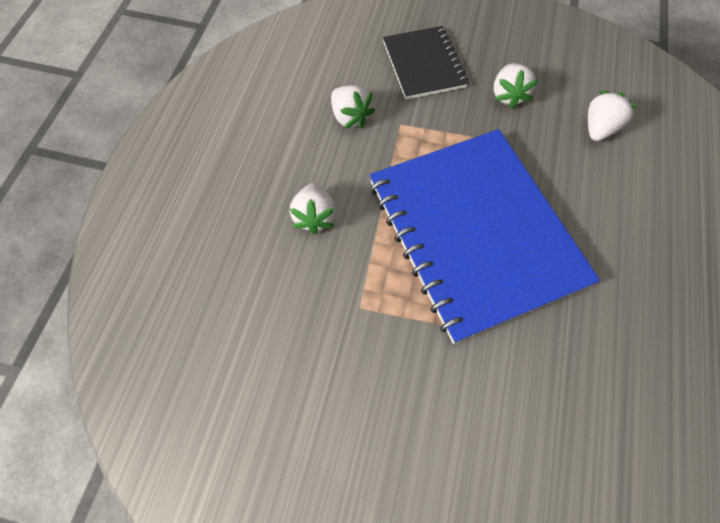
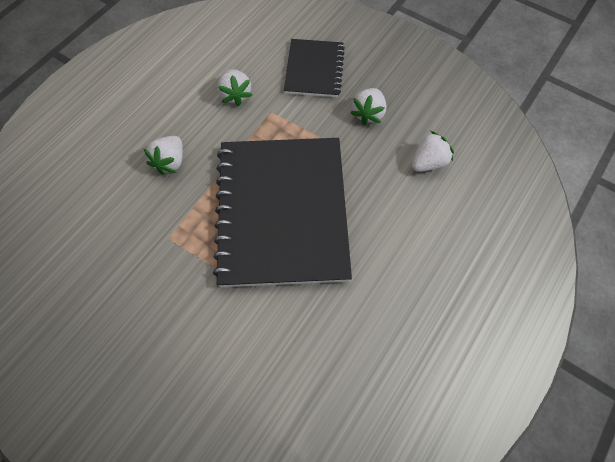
camera: 20 degrees right, 0 degrees up
blue notebook [369,129,600,344] -> black notebook [213,138,352,287]

